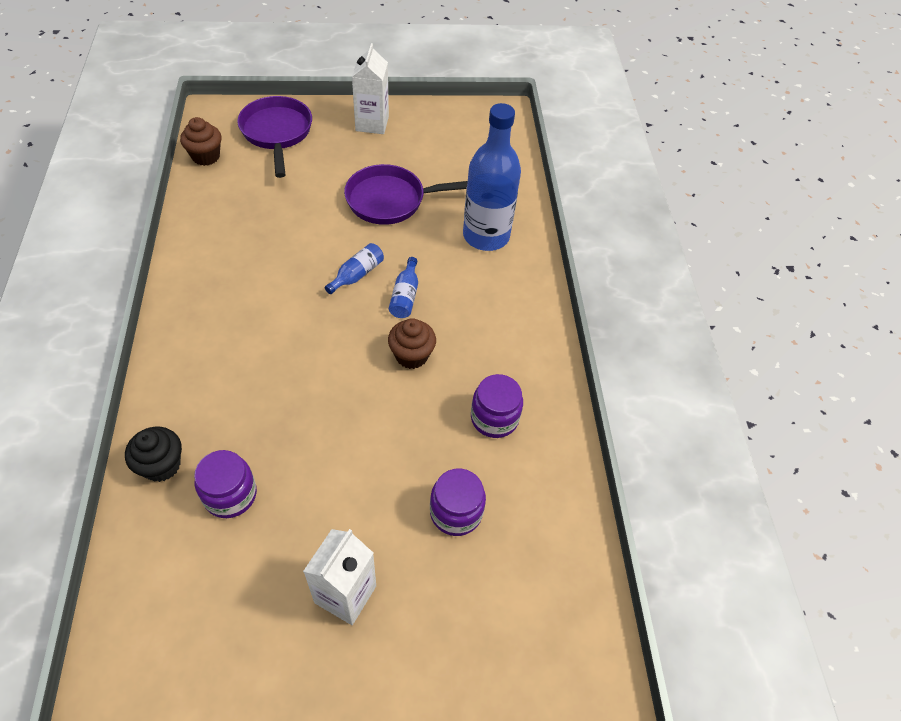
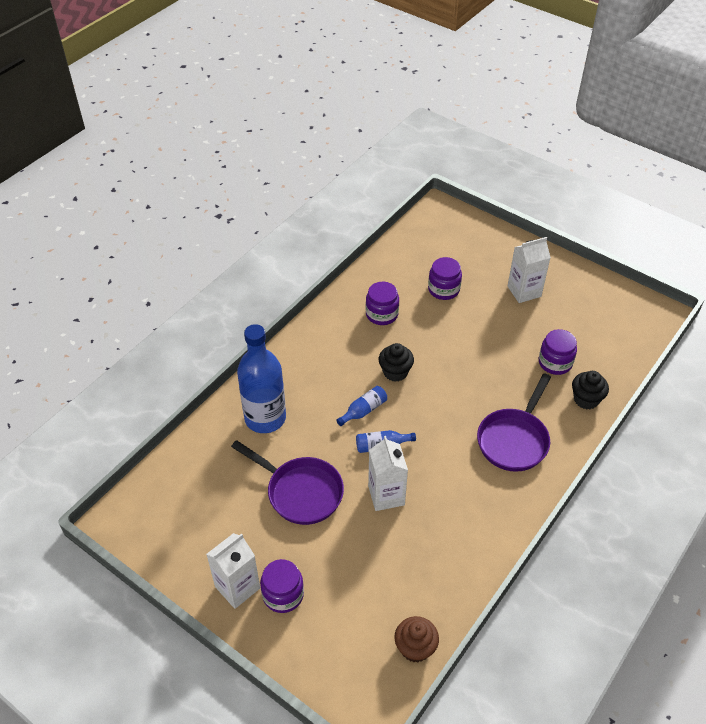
camera: 135 degrees left, 5 degrees down
purple pan [237,96,312,178] -> purple pan moved to [477,373,551,472]
brown cupcake [388,318,436,369] -> black cupcake [379,343,414,382]
none -> purple jar [260,559,304,613]
none -> white carton [368,436,408,511]

